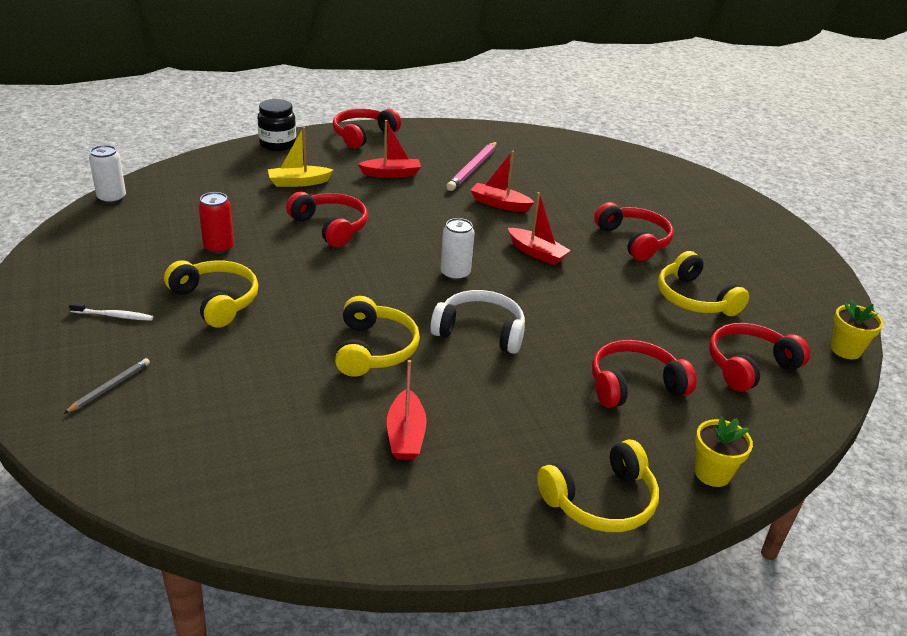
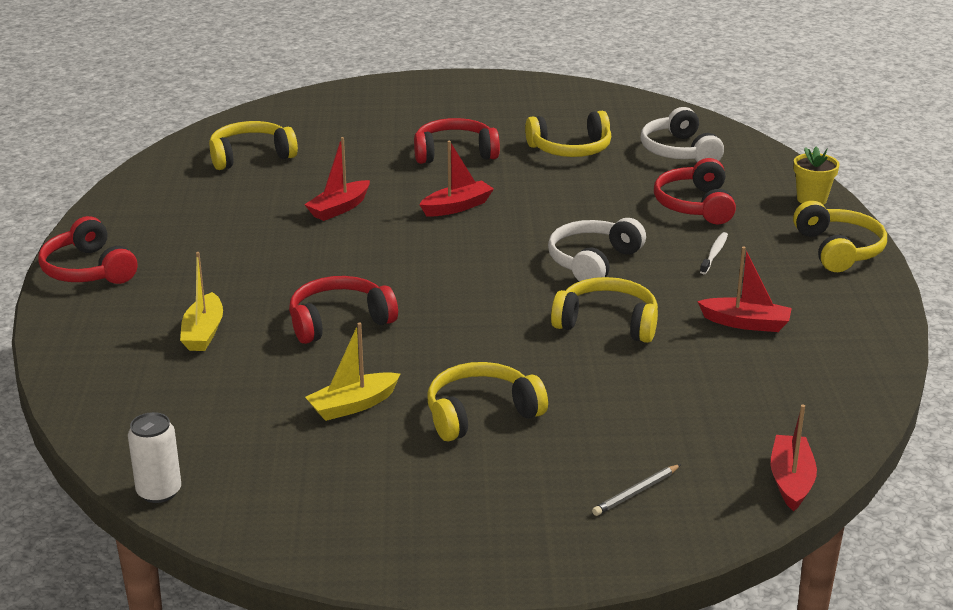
camera: 70 degrees left, 5 degrees down
grey pencil [64,358,150,414] -> grey pencil turned 90 degrees counterclockwise [592,464,681,516]
white toothbrush [69,302,154,321] -> white toothbrush moved to [700,232,728,274]
red can [198,192,234,254] -> yellow boat [305,323,400,421]
black jar [257,99,296,151] -> none
red boat [358,120,421,178] -> red boat moved to [771,404,817,511]
white can [440,218,475,281] -> none
pink pencil [446,142,497,191] -> none
red headphones [709,323,810,392] -> white headphones [641,107,724,162]
yellow flower pot [831,299,883,359] -> none
none -> yellow headphones [209,121,298,170]

